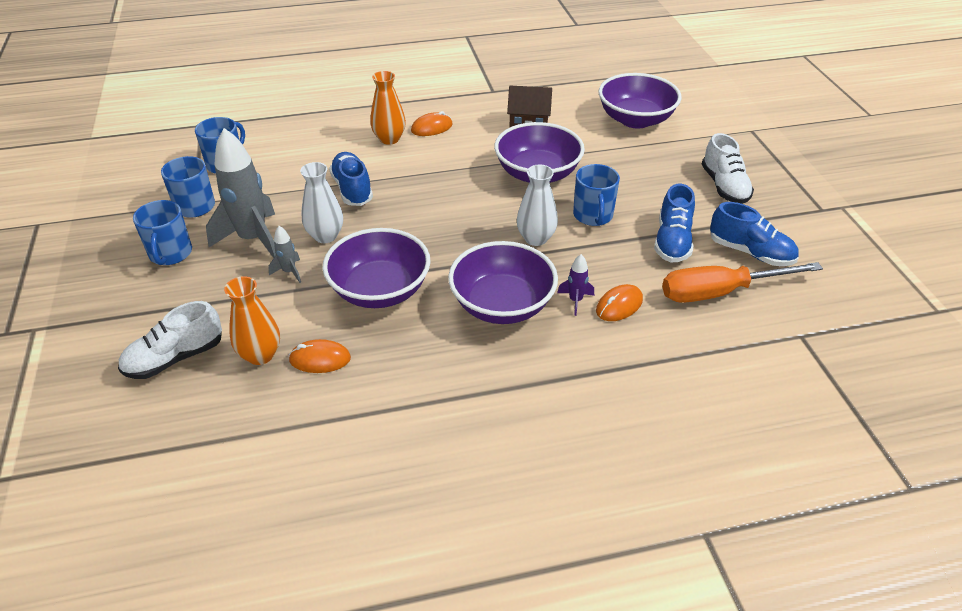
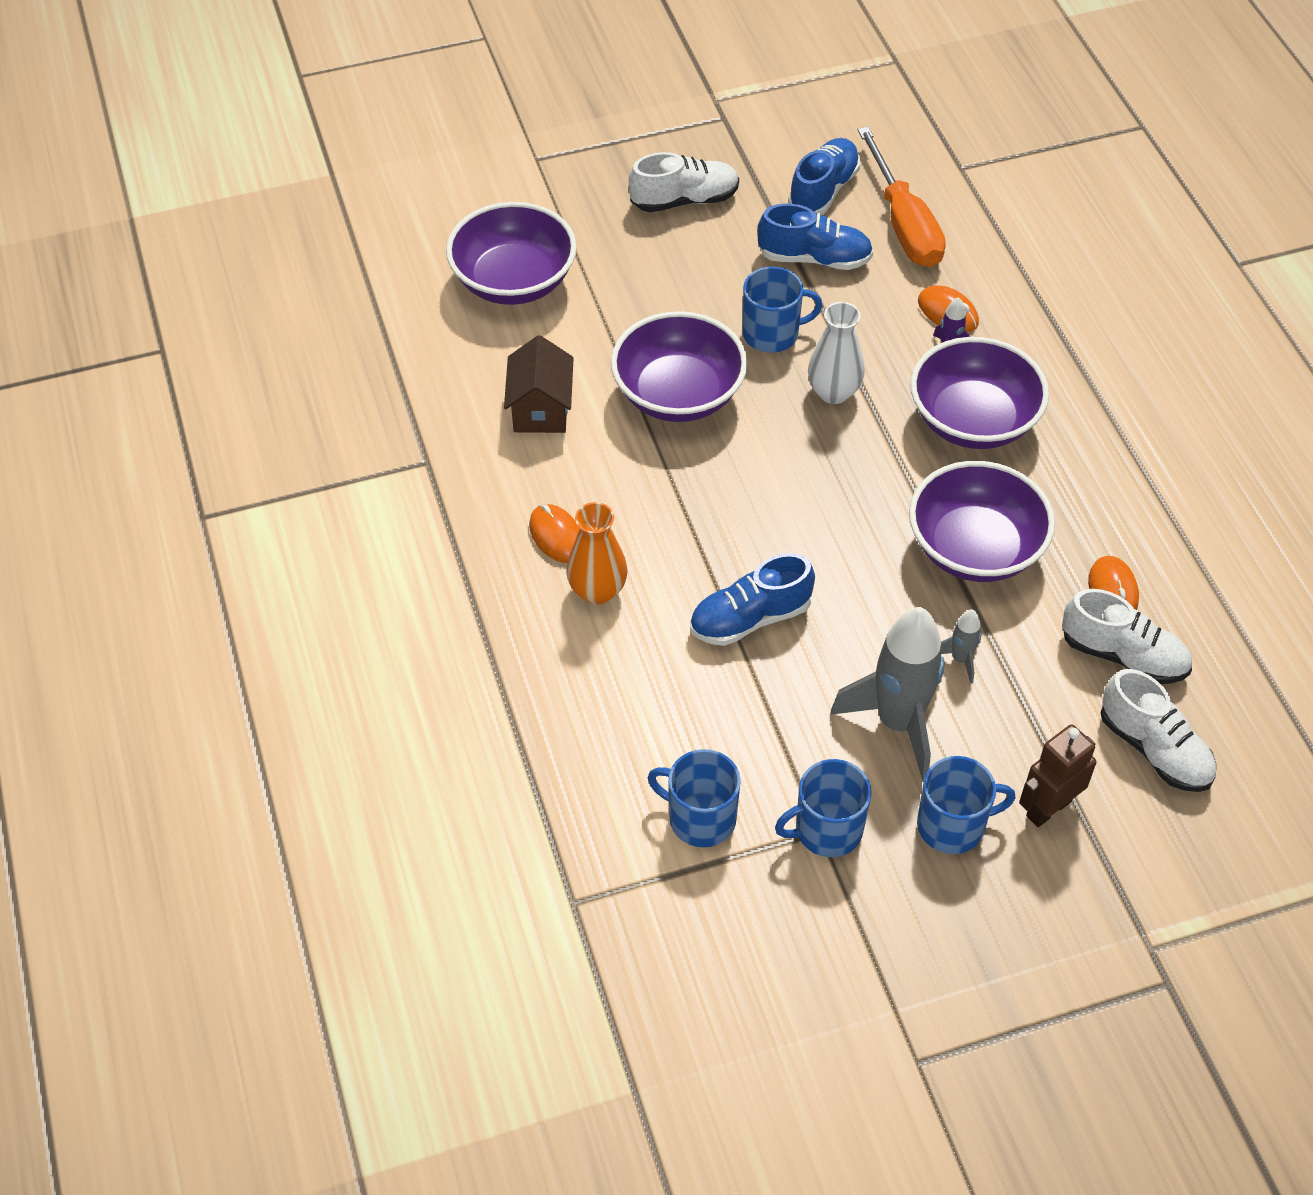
camera: 95 degrees left, 10 degrees up
orange vase [224,276,280,365] -> white shoe [1062,589,1192,684]
white vase [300,162,343,243] -> none
none -> brown robot [1019,724,1096,827]

